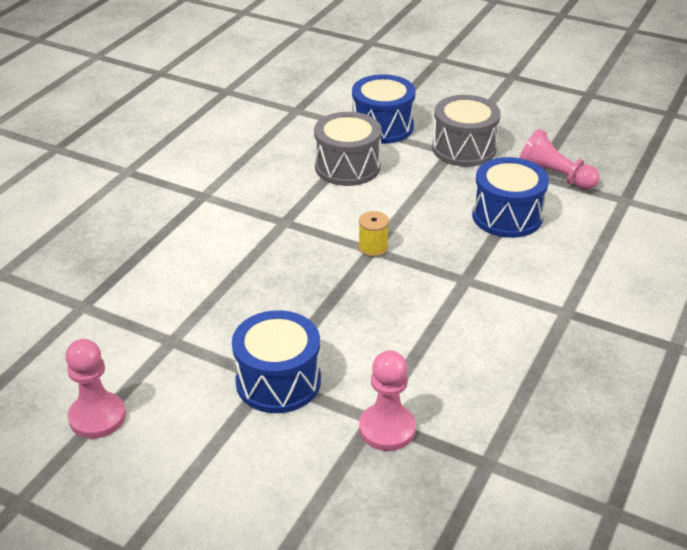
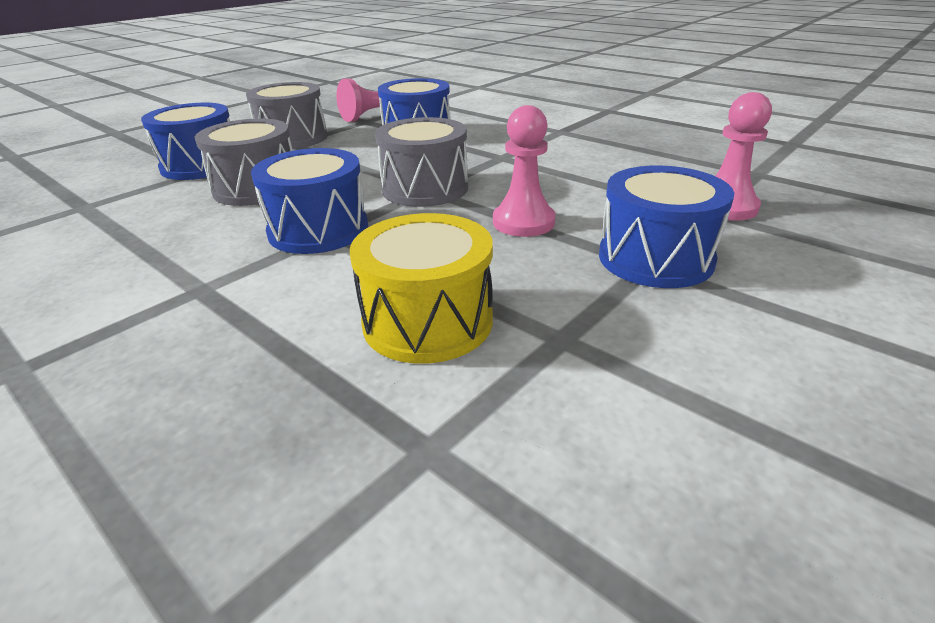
camera: 75 degrees left, 5 degrees down
pink pawn [65,339,126,439] -> pink pawn moved to [493,105,556,237]
yellow spool [358,211,389,257] -> grey drum [375,117,468,207]
none -> blue drum [251,148,368,254]
none -> yellow drum [350,213,493,364]

